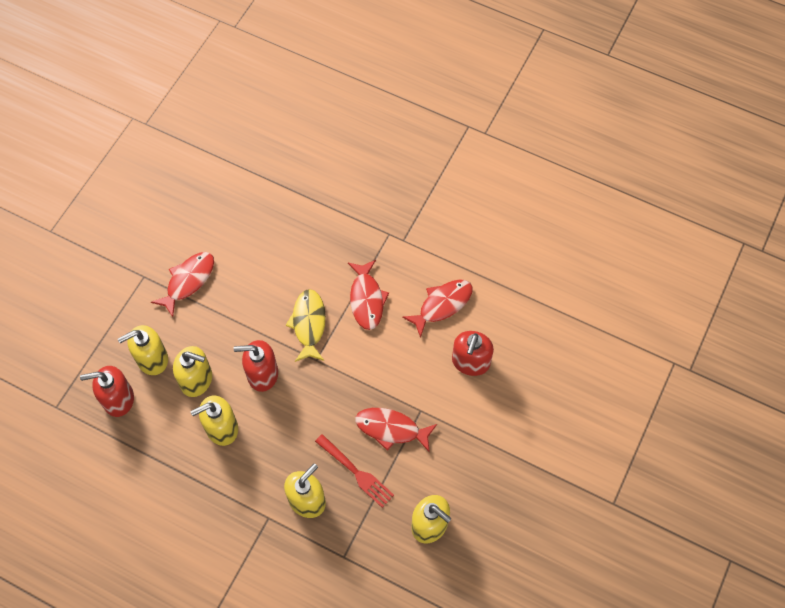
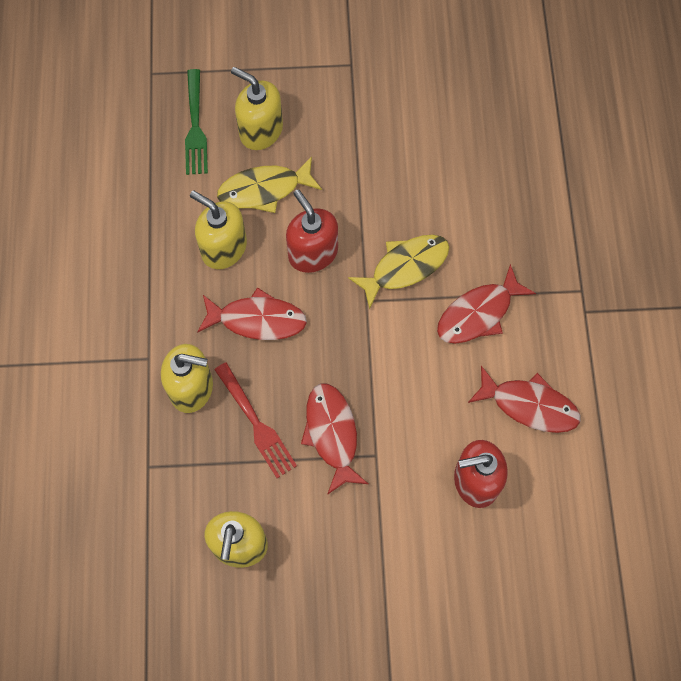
camera: 60 degrees right, 5 degrees up
red soap dispenser [80,366,134,417] -> green fork [185,69,208,175]
red fish [151,252,214,317] -> red fish moved to [197,287,307,340]
yellow soap dispenser [173,346,212,397] -> yellow fish [217,156,322,213]
red fork [315,434,394,508] -> red fork turned 45 degrees counterclockwise [214,362,297,478]

